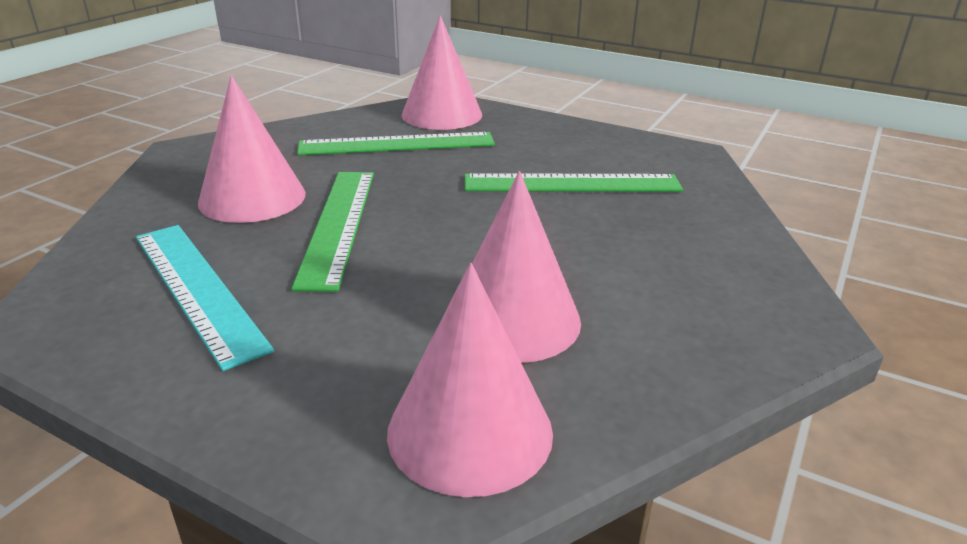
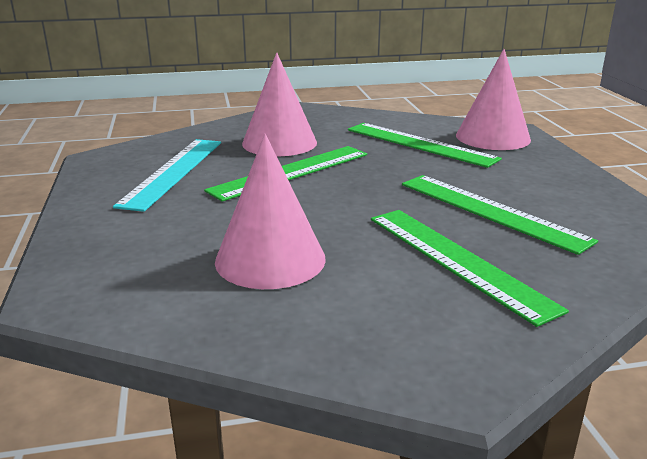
camera: 50 degrees right, 5 degrees down
pink cone [387,263,553,497] -> none
none -> green ruler [371,210,569,327]

